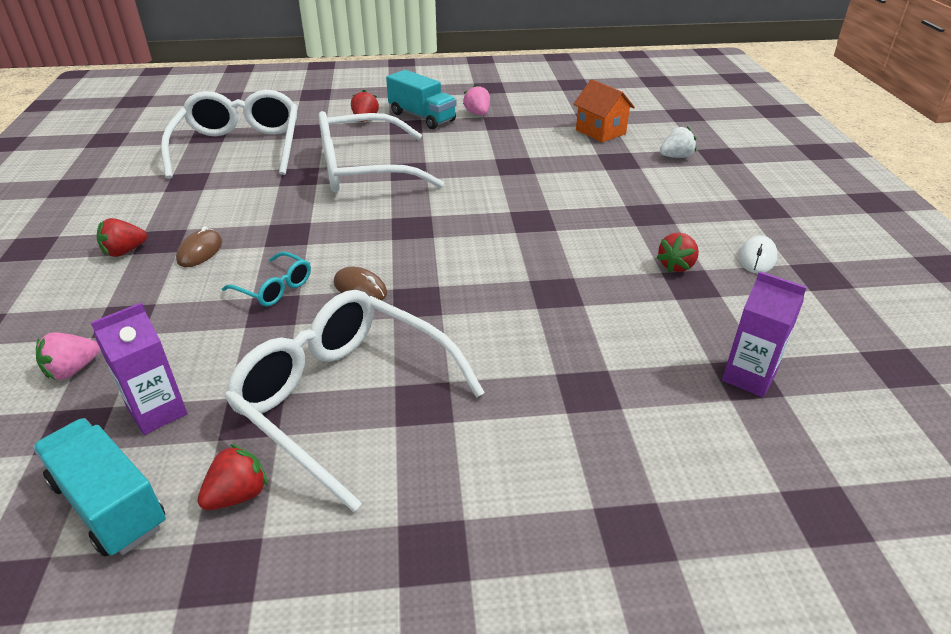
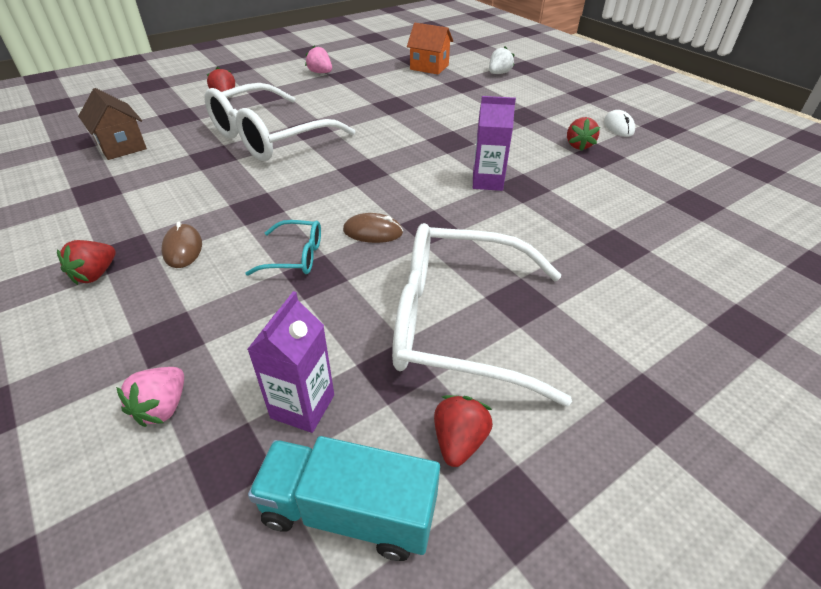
camera: 30 degrees left, 5 degrees up
white glasses [161,90,298,179] -> brown house [78,88,147,160]
turquoise truck [386,70,457,129] -> none
purple carton [722,271,807,397] -> purple carton moved to [473,96,516,191]

